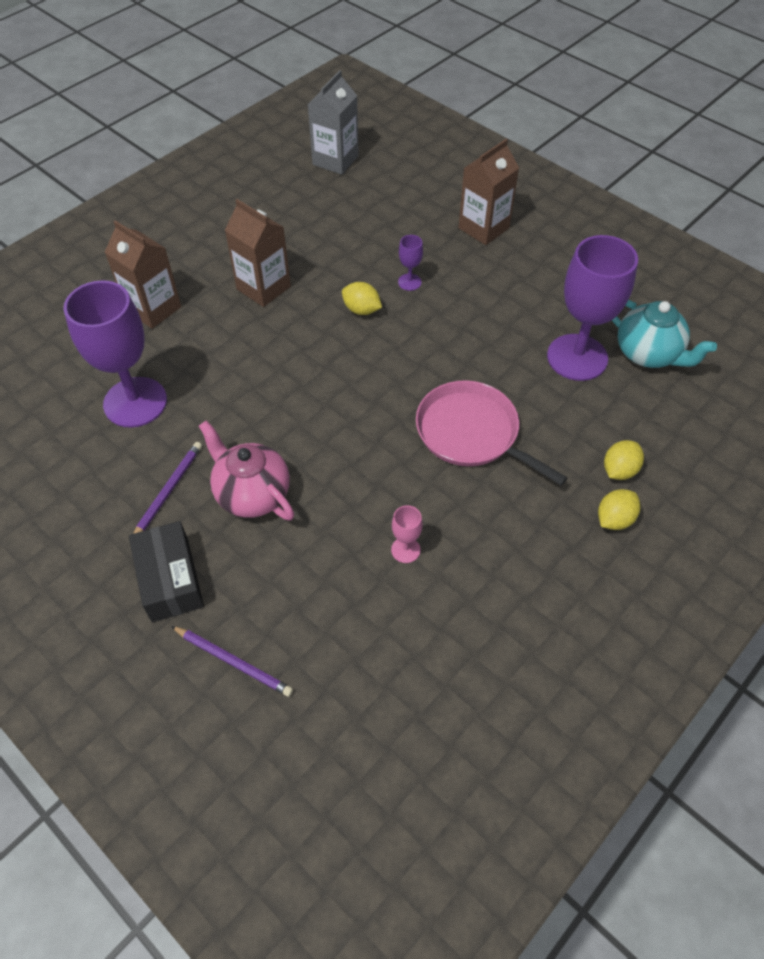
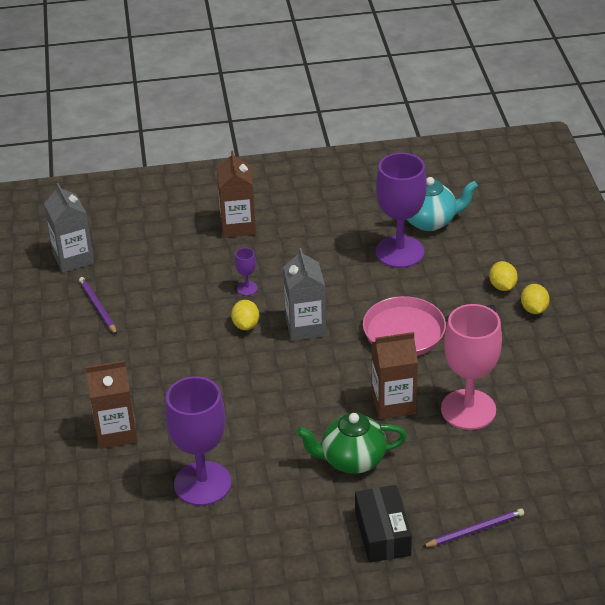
camera: 50 degrees left, 15 degrees down
black box [129,521,204,622] -> black box turned 60 degrees clockwise [355,485,412,563]
purple pencil [133,442,202,534] -> purple pencil moved to [79,277,117,335]
pink teapot [199,420,294,520] -> green teapot [296,413,407,474]
brown carton [225,199,291,307] -> brown carton moved to [372,332,418,420]
yellow lemon [342,282,382,315] -> yellow lemon turned 75 degrees counterclockwise [231,300,259,330]
pink goblet [391,505,423,563] -> pink goblet [441,304,502,430], size x2.40
none -> grey carton [283,248,326,341]

